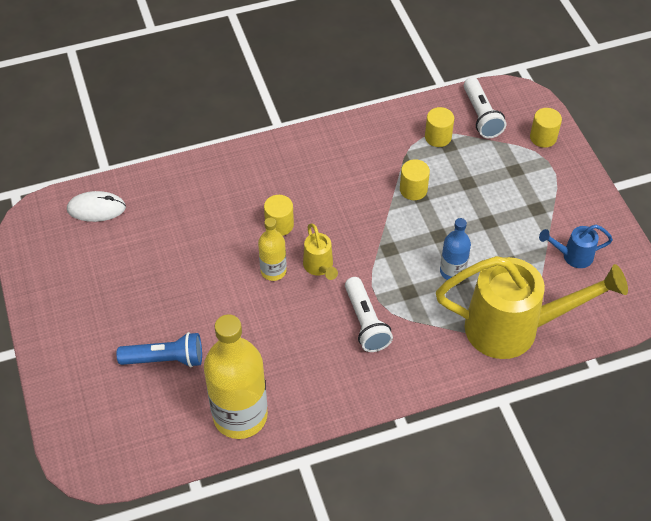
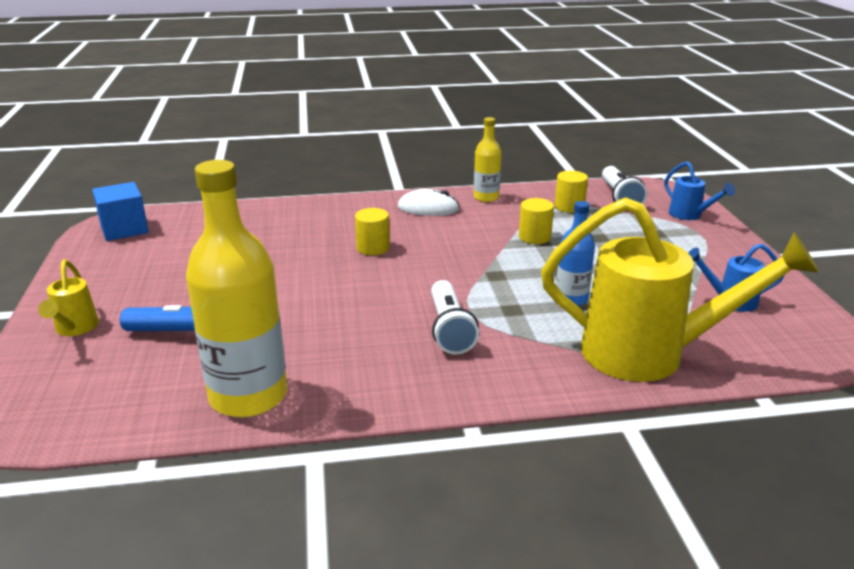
camera: 10 degrees right, 25 degrees down
white mouse [67,191,126,222] -> white mouse moved to [398,189,460,216]
yellow bottle [258,218,287,281] -> yellow bottle moved to [474,117,502,202]
yellow watering can [303,223,338,280] -> yellow watering can moved to [38,260,99,336]
yellow cylinder [530,108,562,148] -> blue watering can [664,161,735,220]
none -> blue cube [92,182,149,241]

